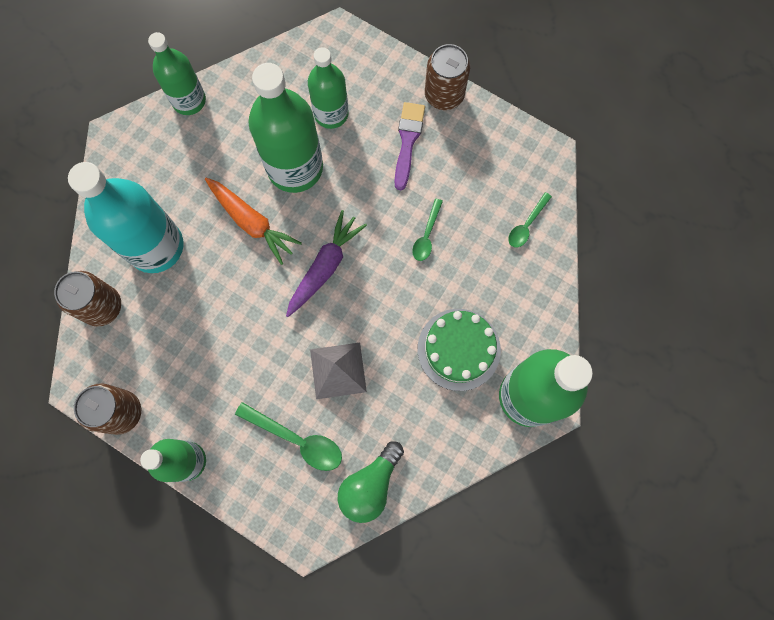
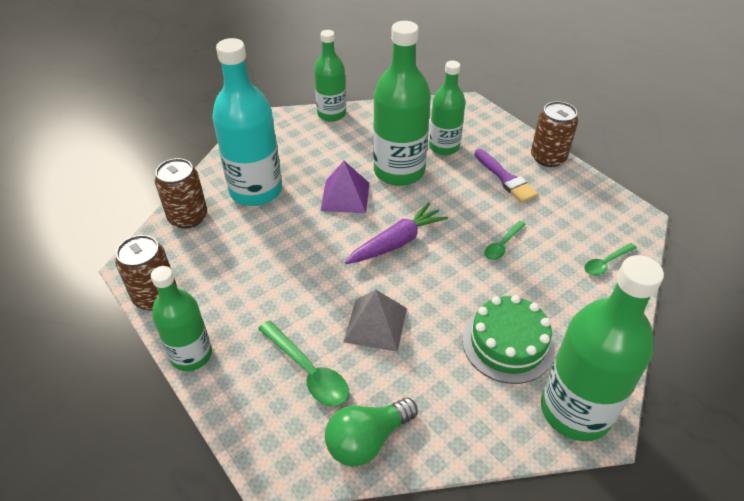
camera: 20 degrees right, 30 degrees down
orange carrot [205,178,302,265] -> purple pyramid [320,161,369,213]
purple brush [394,102,425,191] -> purple brush turned 120 degrees clockwise [474,149,538,203]

